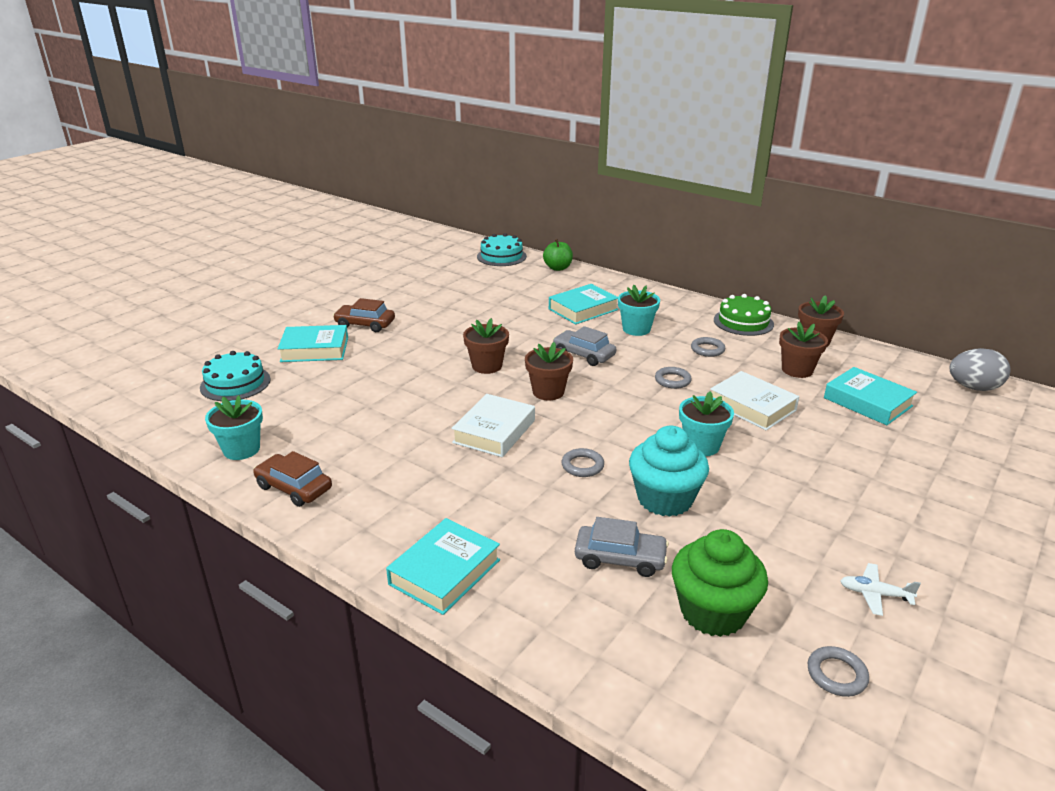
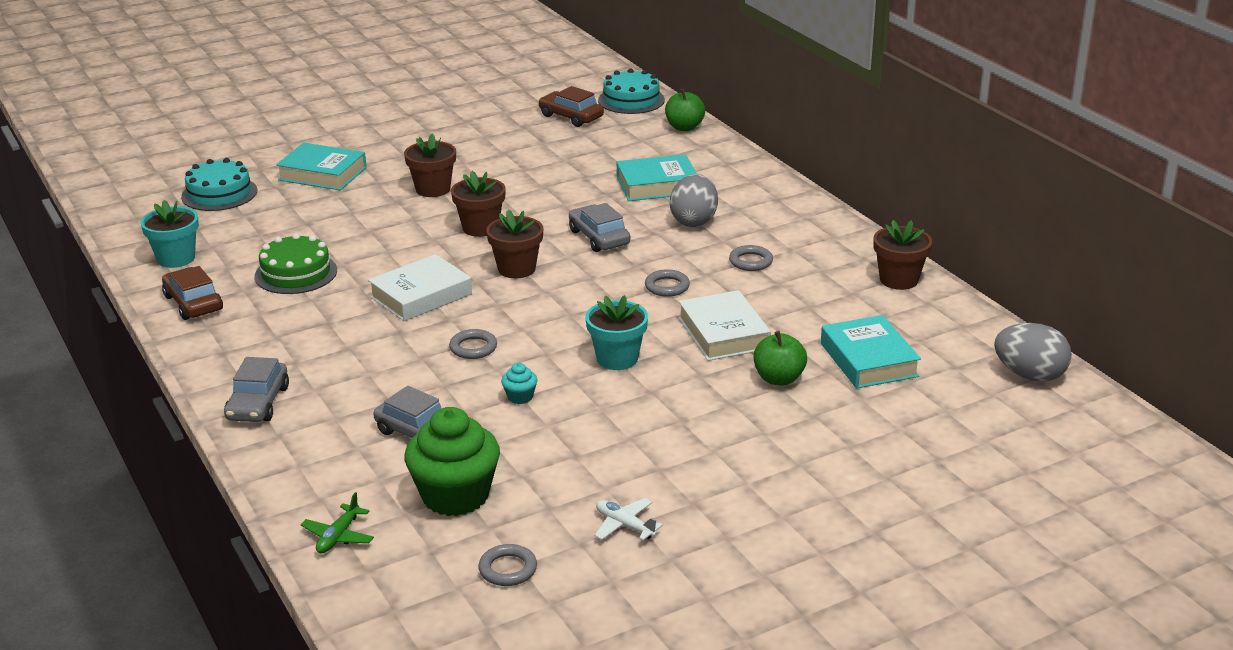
camera: 25 degrees right, 0 degrees up
brown car [333,298,395,332] -> brown car moved to [538,86,604,127]
turquoise book [386,518,500,615] -> grey car [224,357,289,422]
turquoise flower pot [618,285,660,336] -> grey egg [670,174,718,227]
turquoise cupcake [629,426,709,517] -> turquoise cupcake [501,363,537,404], size x0.42
green cake [714,294,774,336] -> green cake moved to [255,233,337,294]
brown flower pot [779,322,828,378] -> brown flower pot moved to [404,133,456,197]
none -> green plane [301,492,374,554]
none -> green apple [754,331,807,385]

